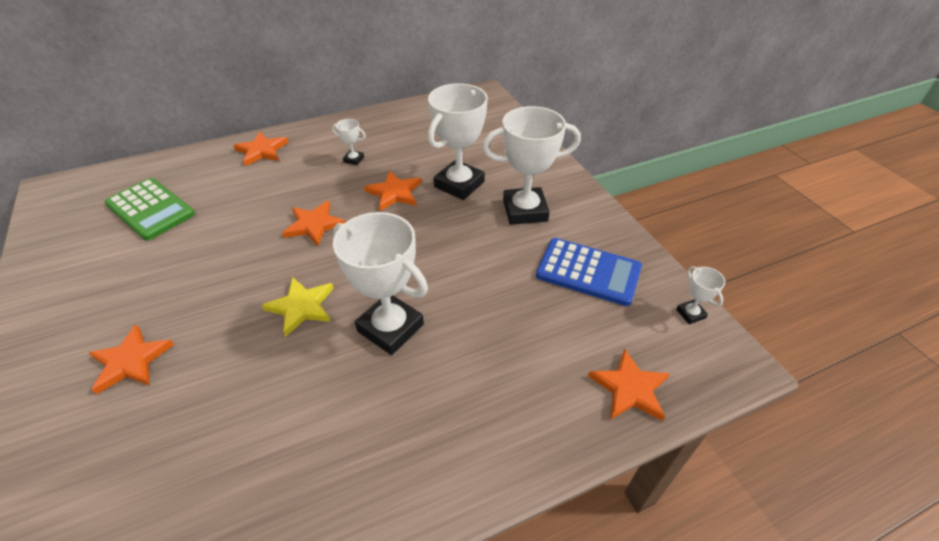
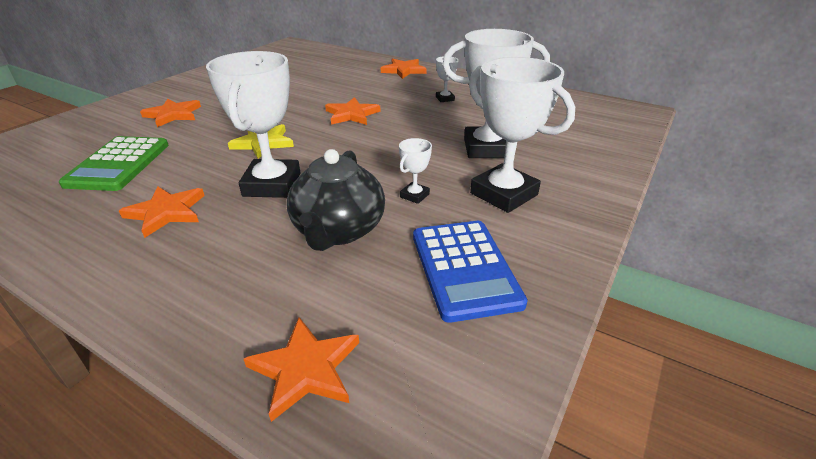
camera: 55 degrees right, 10 degrees down
green calculator [105,178,195,240] -> green calculator moved to [59,136,169,191]
orange star [364,171,421,211] -> orange star moved to [119,186,205,238]
white trophy [676,266,725,324] -> white trophy moved to [399,138,432,204]
none -> black teapot [287,149,385,251]

